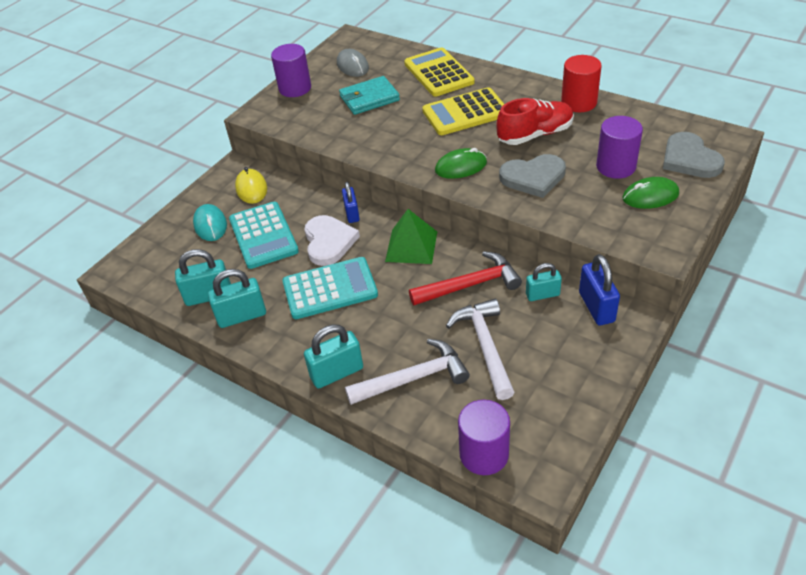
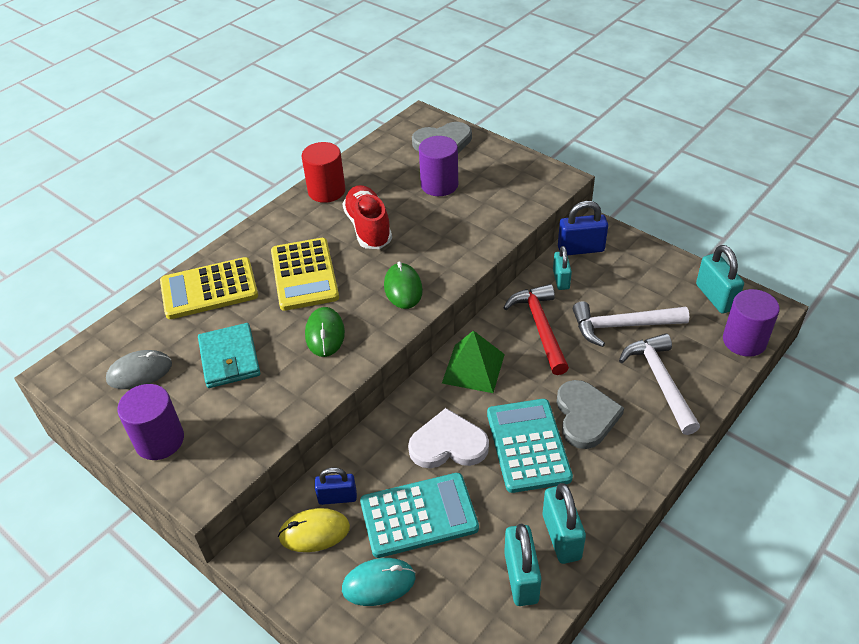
camera: 85 degrees left, 0 degrees up
turquoise padlock [304,325,363,389] -> turquoise padlock moved to [696,245,744,313]
blue padlock [342,182,360,223] -> blue padlock moved to [315,467,357,505]
grey heart [499,154,566,198] -> grey heart moved to [557,380,624,449]
green mouse [622,177,679,209] -> green mouse moved to [305,307,345,357]

